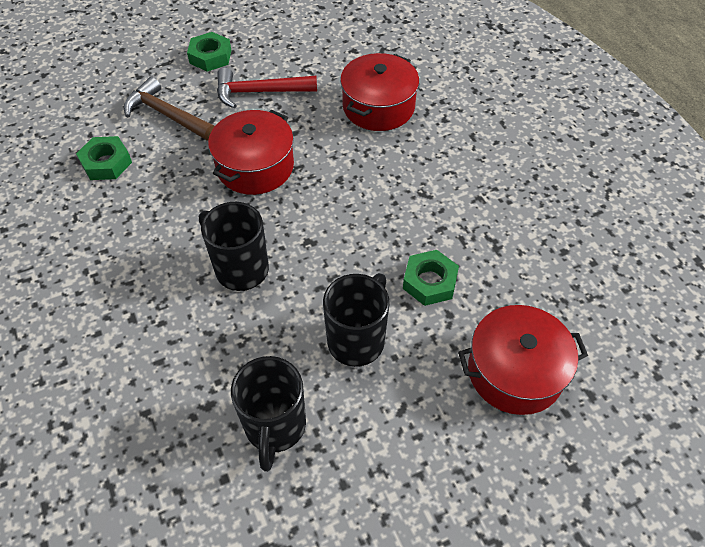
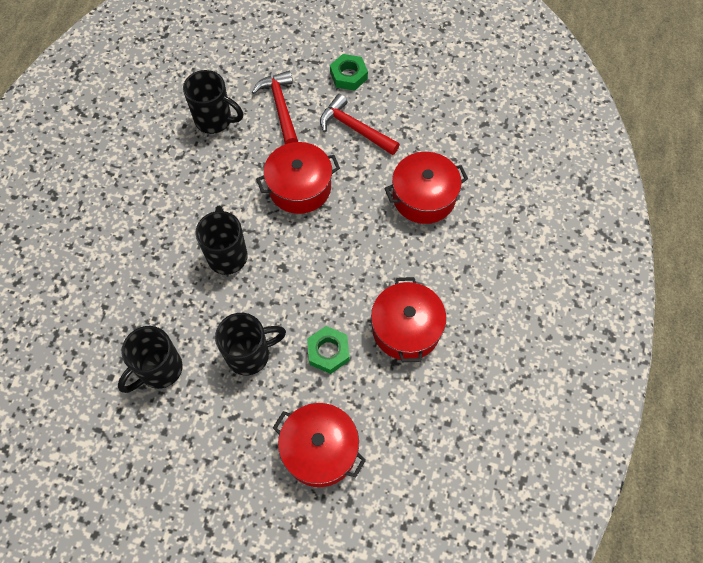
camera: 40 degrees right, 10 degrees up
green nut [76,136,132,180] -> black mug [183,70,243,134]
brown hammer [124,77,215,140] -> red hammer [252,71,298,144]
none -> red pot [371,277,446,362]

